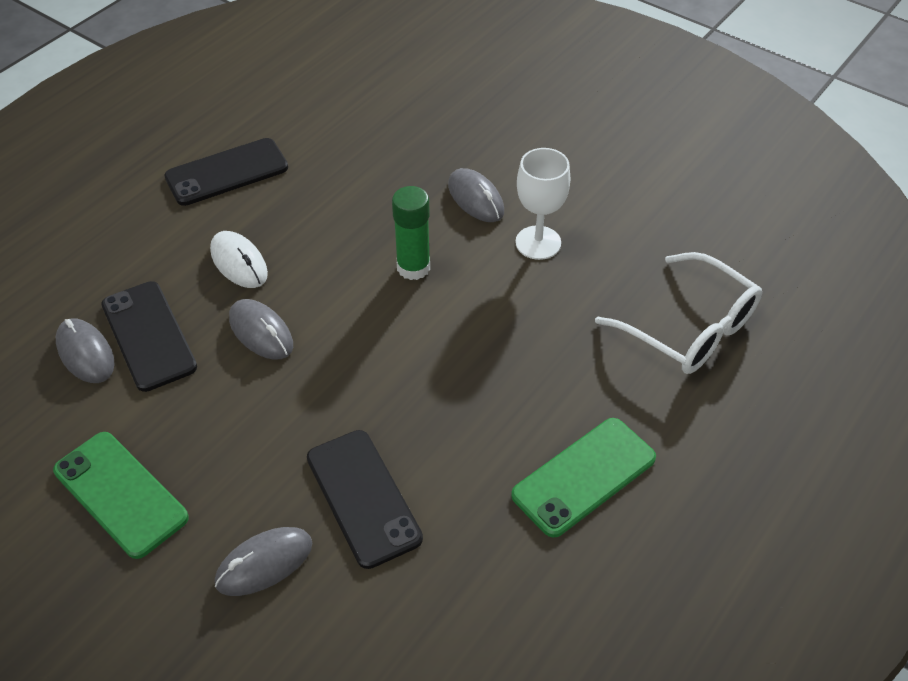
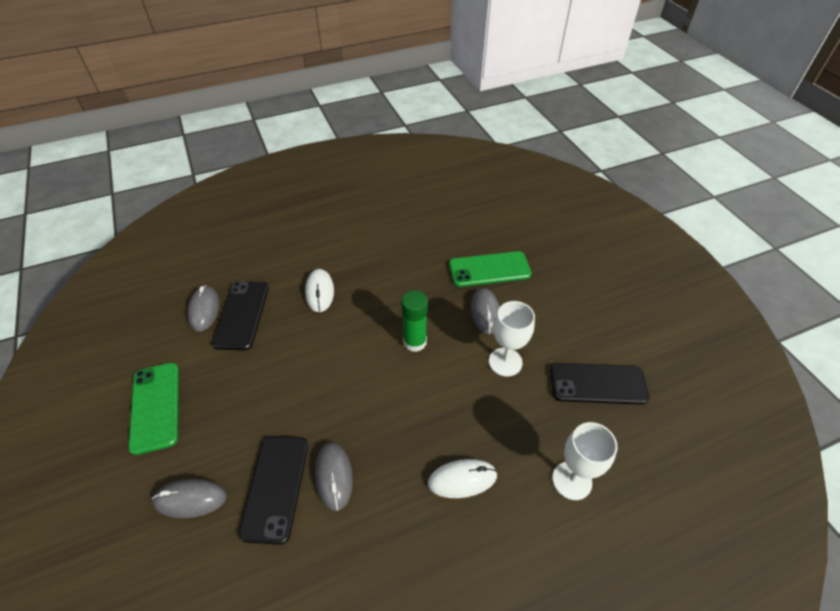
camera: 30 degrees right, 0 degrees up
black phone [164,138,288,206] -> black phone moved to [550,363,649,405]
grey mouse [229,299,293,360] -> grey mouse moved to [315,442,353,511]
green phone [511,418,656,537] -> green phone moved to [449,251,532,287]
white glasses [595,252,762,374] -> white goblet [552,422,618,500]
none -> white mouse [428,459,497,498]

